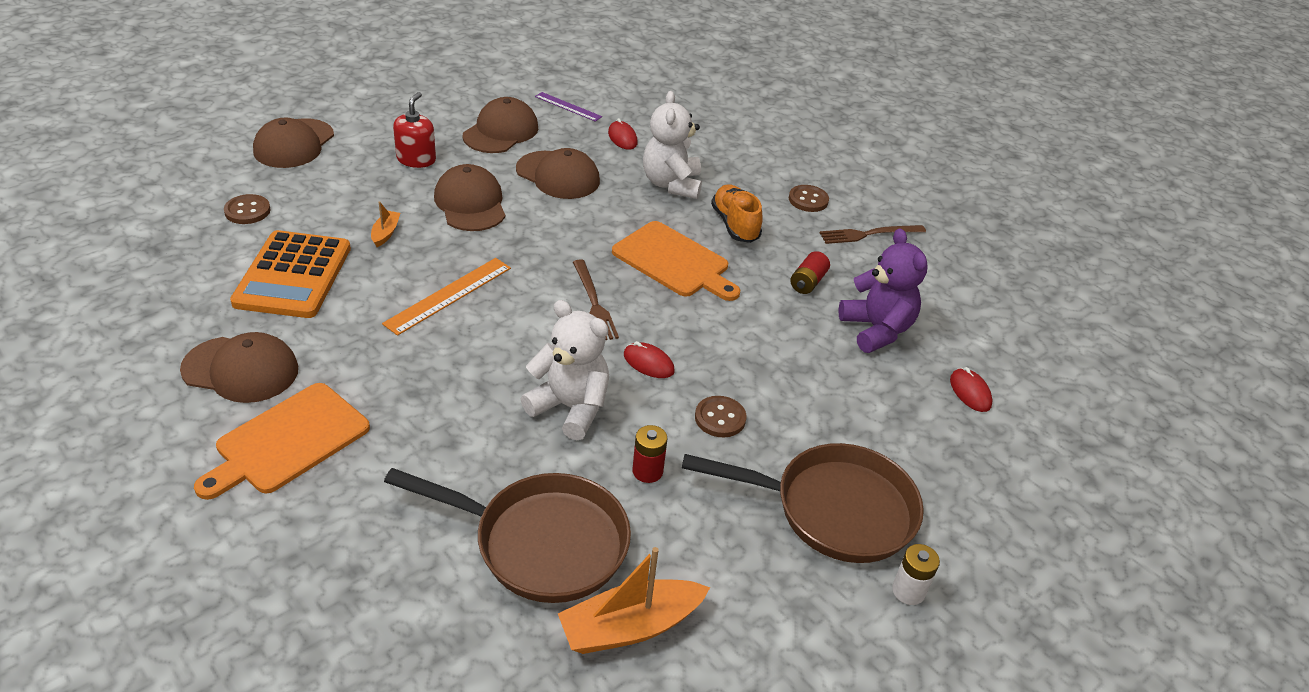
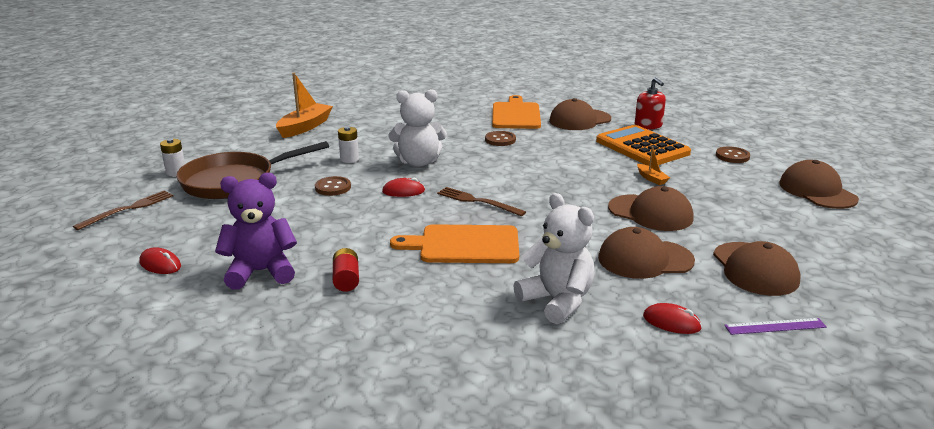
camera: 145 degrees right, 15 degrees down
orange ruler [382,258,511,336] -> none
brown pan [384,468,631,603] -> none
red soap dispenser [393,92,436,168] -> red soap dispenser moved to [634,77,666,130]
red battery [632,425,667,483] -> white battery [338,127,359,163]
orange shoe [711,184,763,243] -> none
brown button [789,185,829,212] -> brown button moved to [485,131,516,146]
brown fork [820,225,926,244] -> brown fork moved to [73,191,173,230]
purple teddy bear [839,229,928,353] -> purple teddy bear turned 135 degrees clockwise [215,173,297,290]

